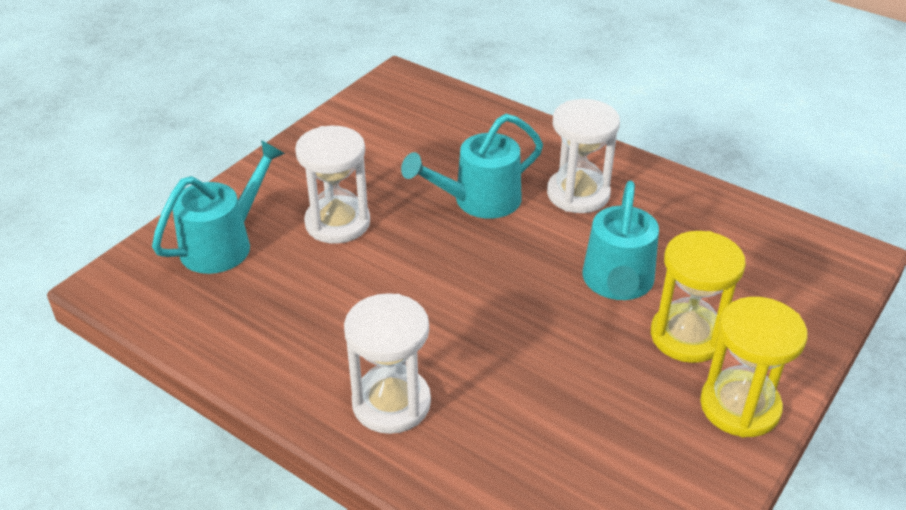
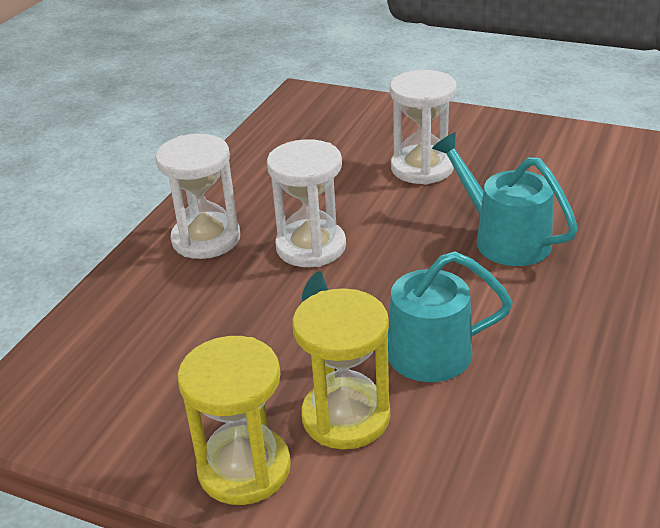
camera: 80 degrees right, 5 degrees down
turquoise watering can [152,140,285,274] -> none
white hourglass [547,99,620,213] -> white hourglass moved to [267,139,346,267]

